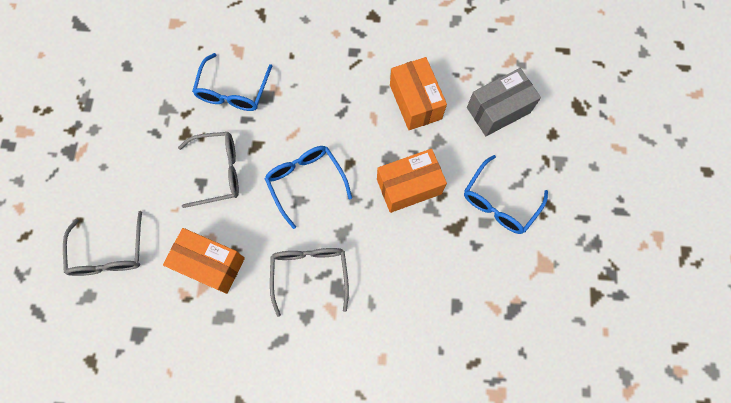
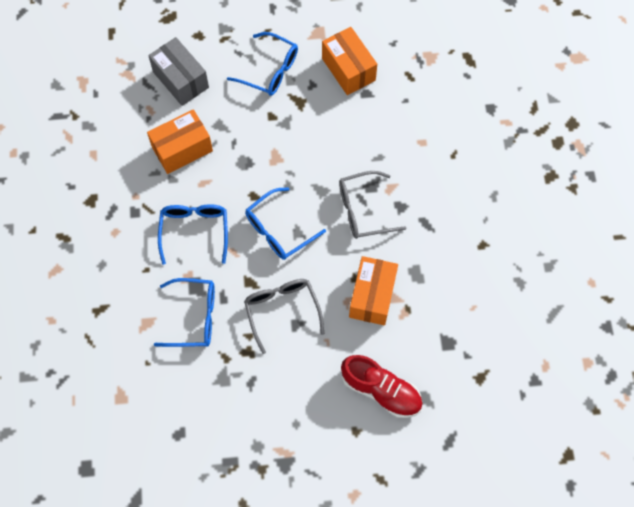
camera: 100 degrees left, 5 degrees down
grey glasses [63,211,142,276] -> red shoe [341,355,423,418]
orange box [377,149,447,213] -> orange box moved to [322,27,377,95]
none -> blue glasses [158,204,228,265]

